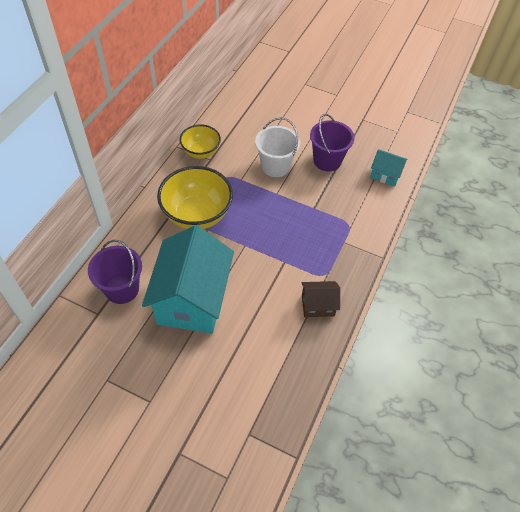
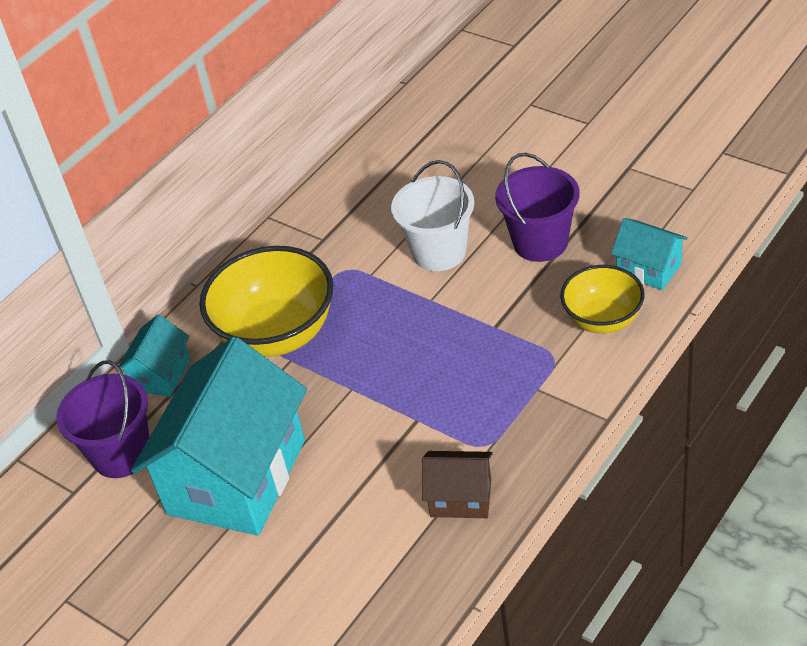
camera: 20 degrees right, 10 degrees down
yellow bowl [179,125,221,159] -> yellow bowl moved to [560,265,645,333]
none -> turquoise house [116,315,191,397]

